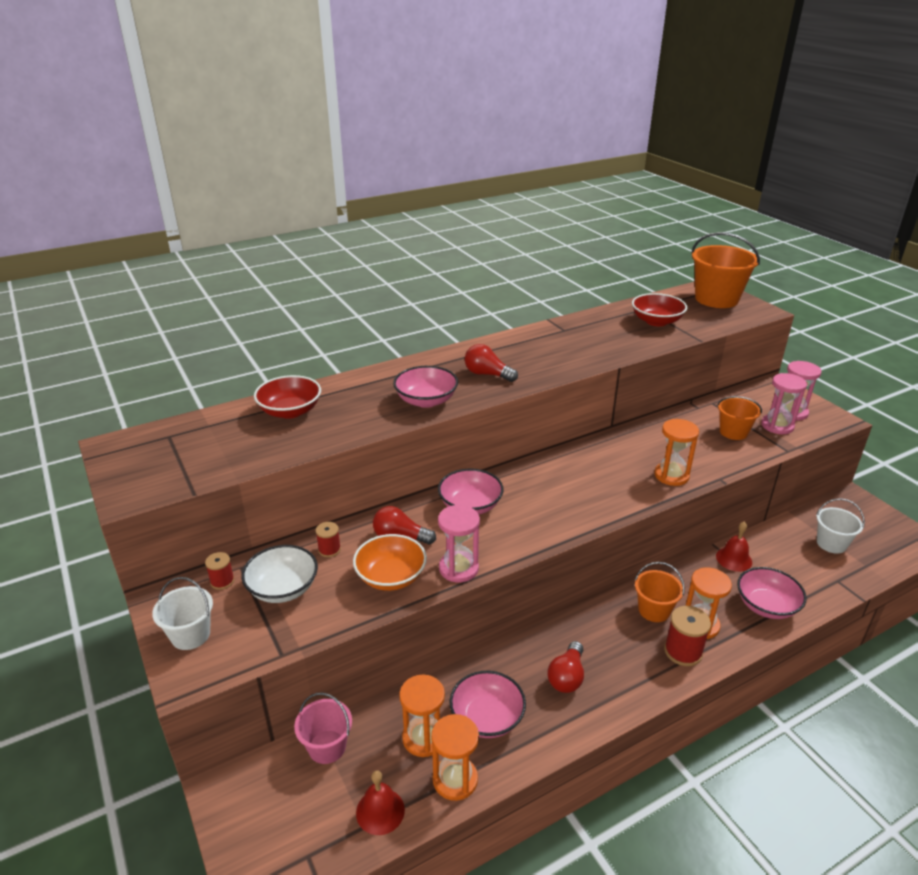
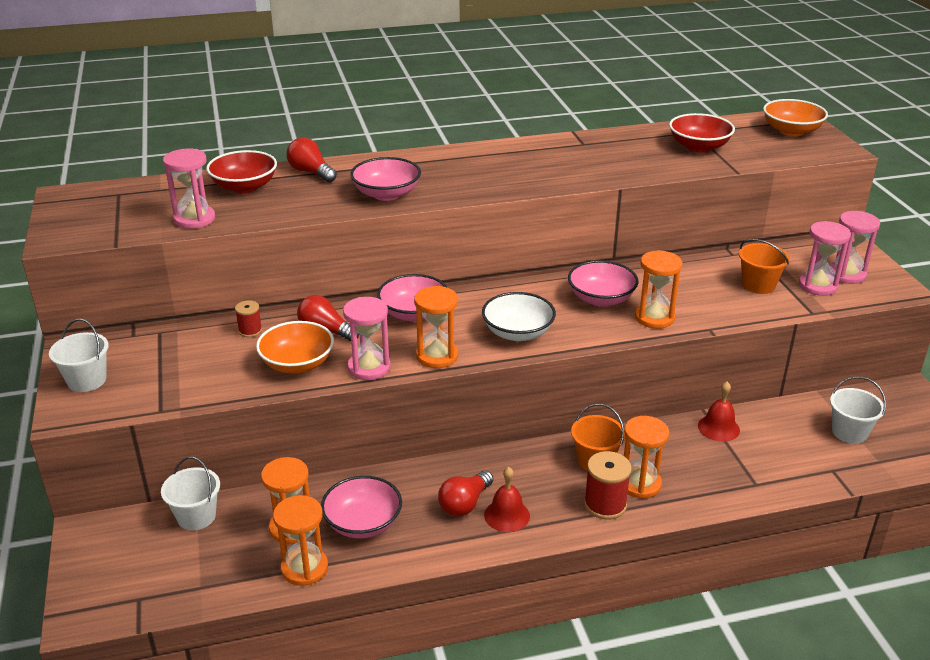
camera: 15 degrees right, 0 degrees up
red spool [205,552,234,590] -> none
white bowl [241,545,318,603] -> white bowl moved to [482,292,556,341]
pink bucket [294,693,352,764] -> white bucket [161,456,220,530]
red bell [356,770,405,835] -> red bell moved to [484,467,530,532]
red light bulb [465,344,518,382] -> red light bulb moved to [286,137,337,183]
orange bucket [691,232,760,308] -> orange bowl [763,99,828,136]
pink bowl [737,567,807,619] -> pink bowl moved to [568,260,639,307]
none -> pink hourglass [163,148,215,229]
none -> orange hourglass [414,286,458,368]

